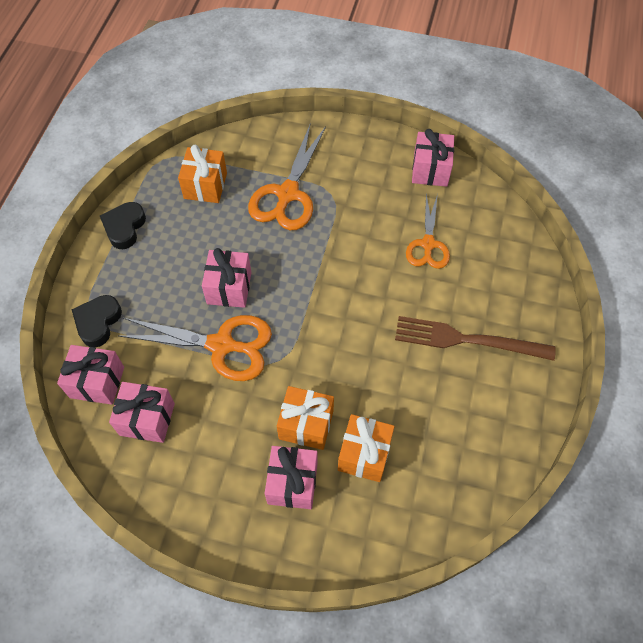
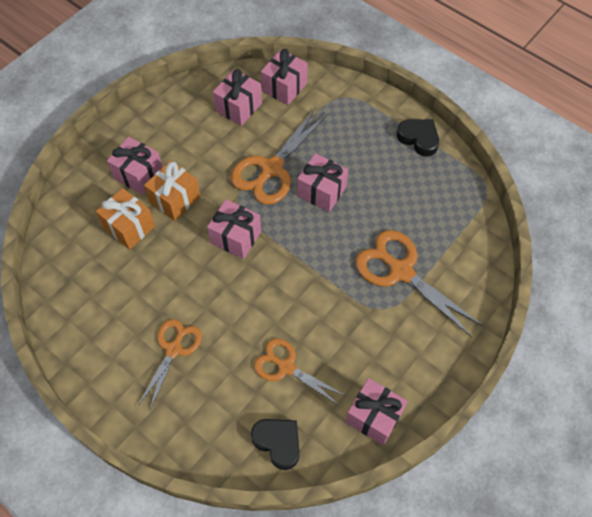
camera: 115 degrees right, 0 degrees up
black heart [72,295,122,347] -> black heart moved to [251,419,300,470]
orange gift [178,145,227,203] -> none
brown fork [395,316,556,361] -> orange scissors [138,319,202,411]
none -> pink gift [207,199,261,259]

